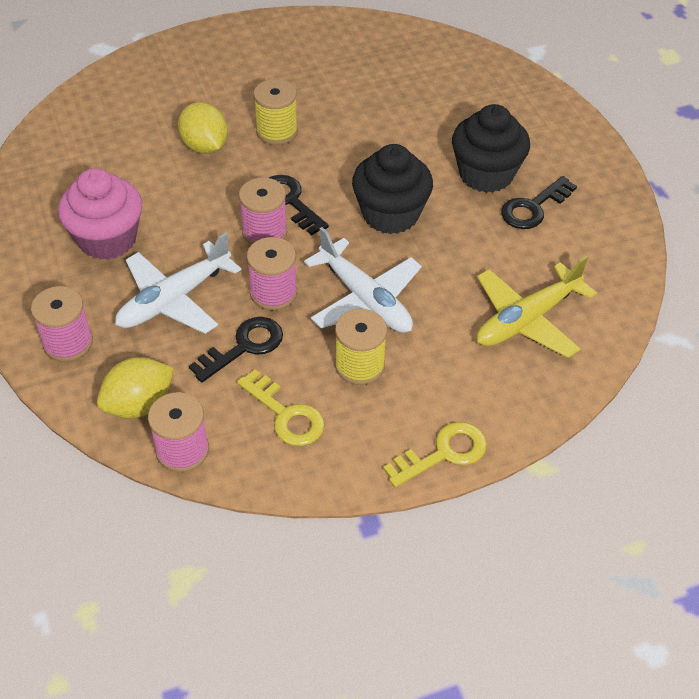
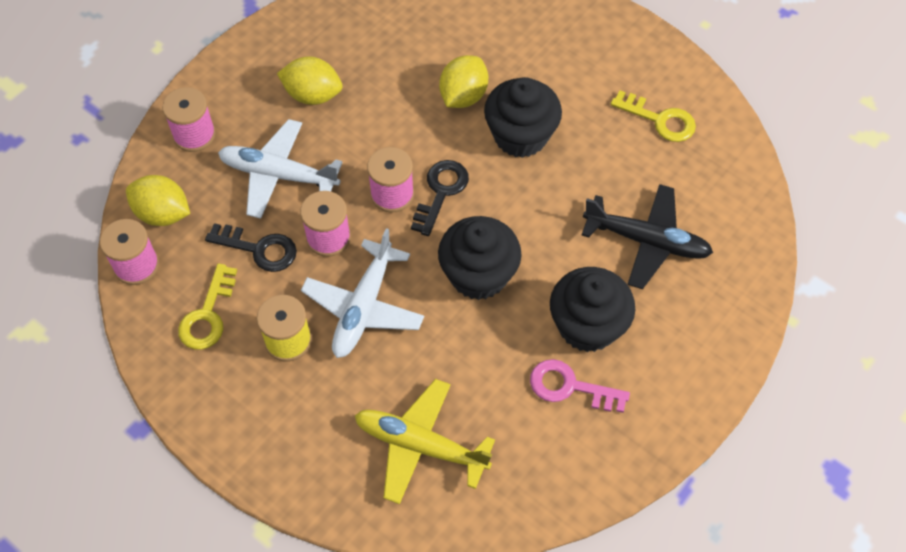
camera: 60 degrees right, 10 degrees up
pink cupcake [58,168,142,260] -> yellow lemon [277,56,343,105]
yellow spool [254,79,298,145] -> black cupcake [484,77,562,158]
yellow key [383,422,487,488] -> yellow key moved to [611,90,696,142]
black key [501,176,577,229] -> pink key [530,359,630,413]
none -> black plane [582,184,713,289]

